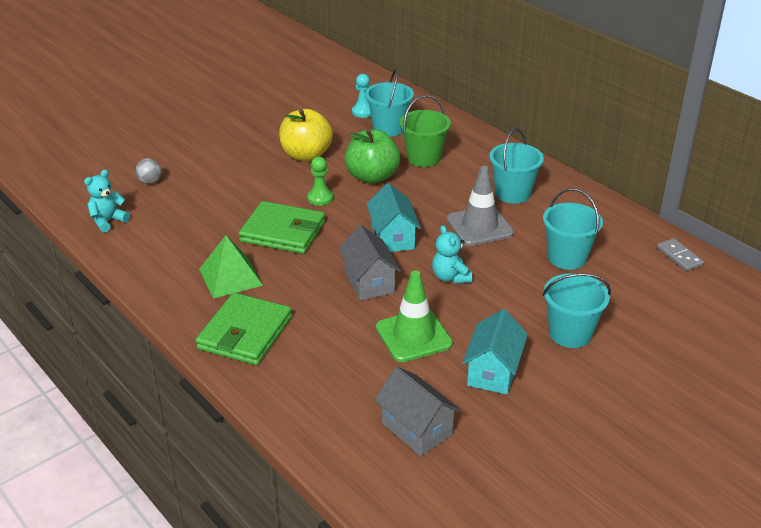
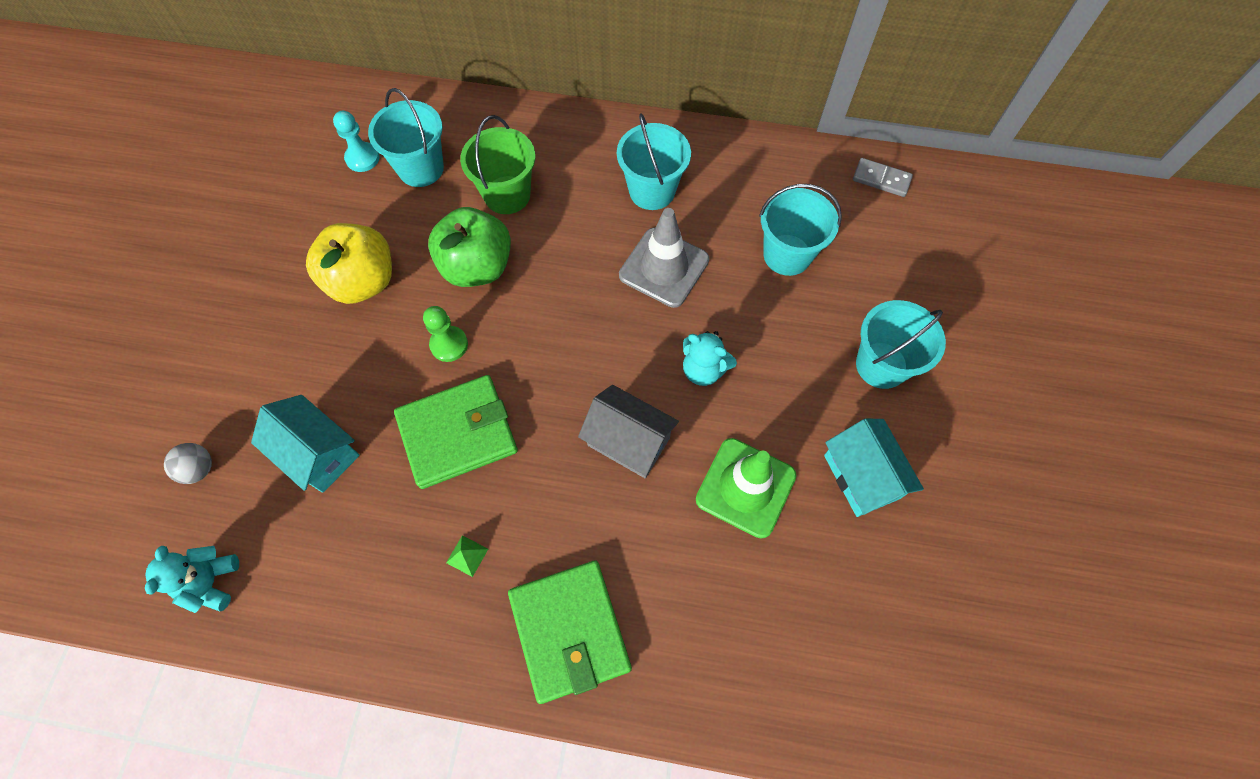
camera: 40 degrees left, 30 degrees up
green pyramid [199,235,263,299] -> green pyramid [446,535,488,577], size x0.42
turquoise house [367,183,421,252] -> turquoise house moved to [251,395,360,493]
grey house [375,367,461,456] -> none

